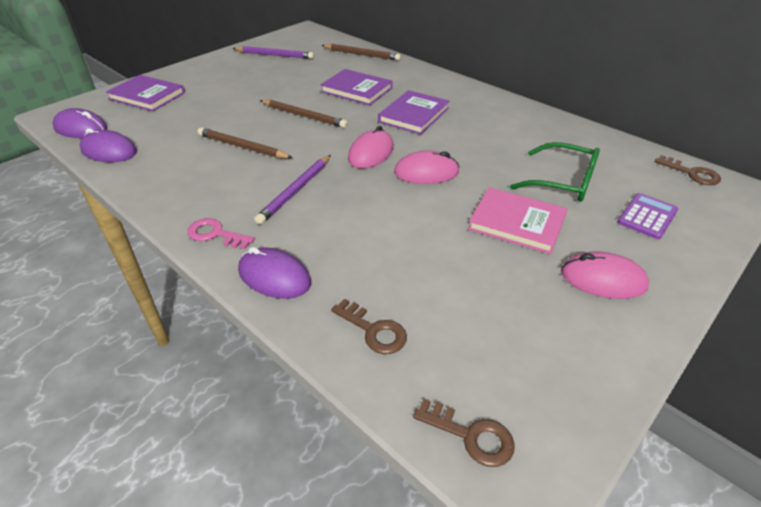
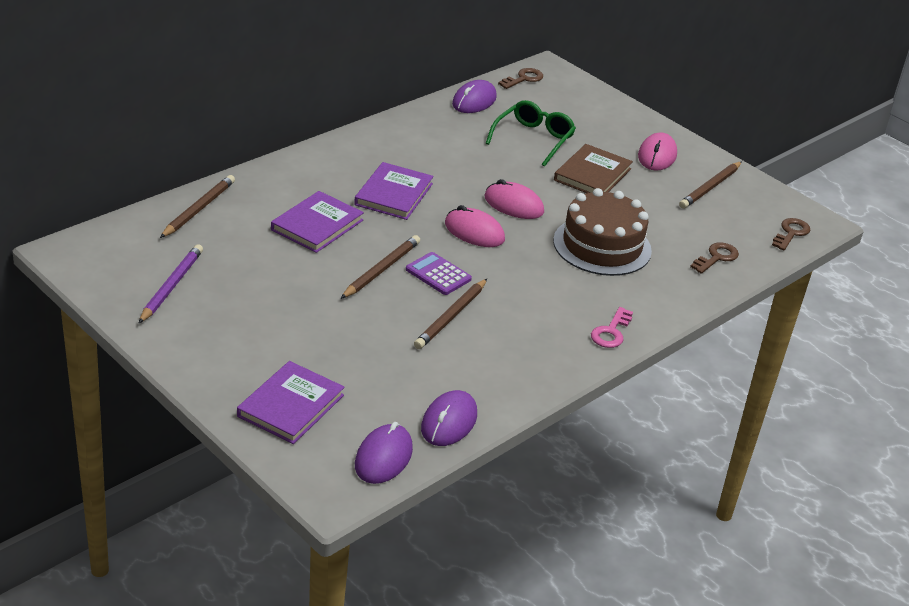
camera: 90 degrees left, 5 degrees down
purple mouse [238,247,311,299] -> purple mouse moved to [452,80,497,113]
purple pencil [254,155,331,225] -> none
purple book [378,90,450,135] -> purple book turned 75 degrees clockwise [354,162,433,220]
pink mouse [394,150,460,184] -> pink mouse turned 60 degrees counterclockwise [484,179,544,219]
pink book [468,187,567,254] -> brown book [554,144,633,193]
purple calculator [617,193,678,239] -> purple calculator moved to [406,252,472,295]
none -> brown cake [553,188,652,276]
none -> brown pencil [679,162,742,209]

